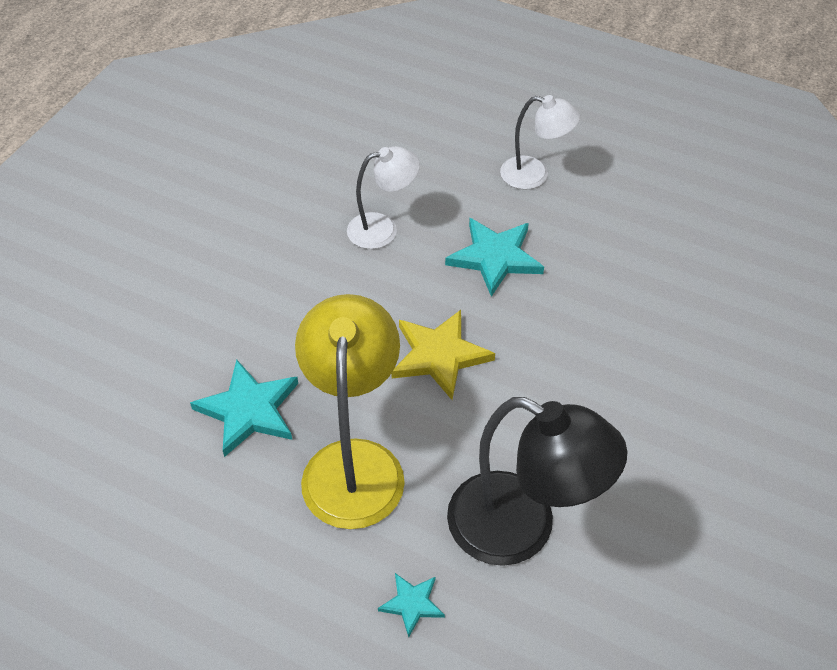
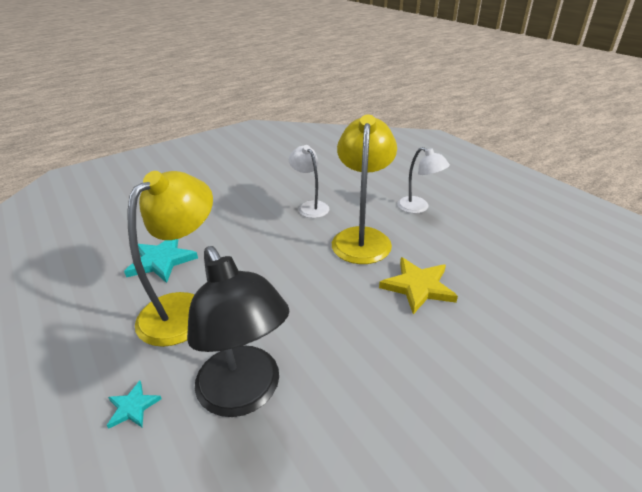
camera: 30 degrees right, 15 degrees down
white lamp [347,146,420,249] -> white lamp turned 135 degrees counterclockwise [289,145,329,218]
yellow star [391,310,495,400] -> yellow star moved to [379,257,458,314]
turquoise star [445,218,544,297] -> yellow lamp [332,115,397,264]

